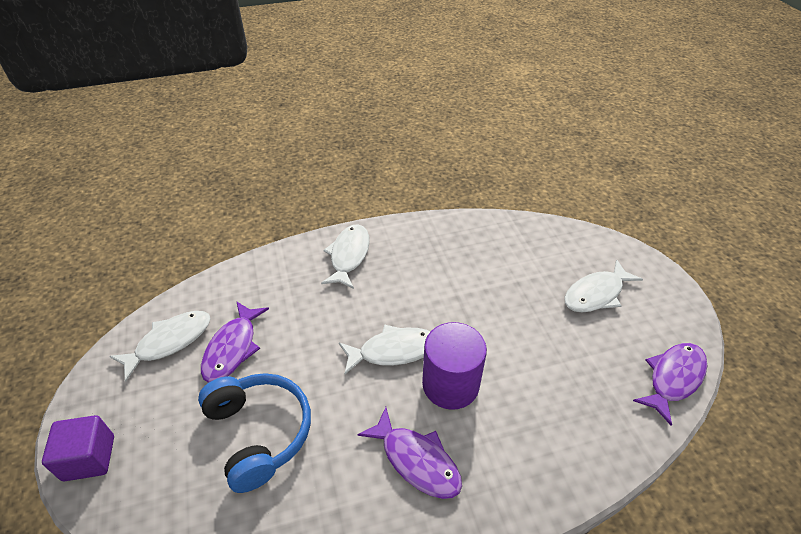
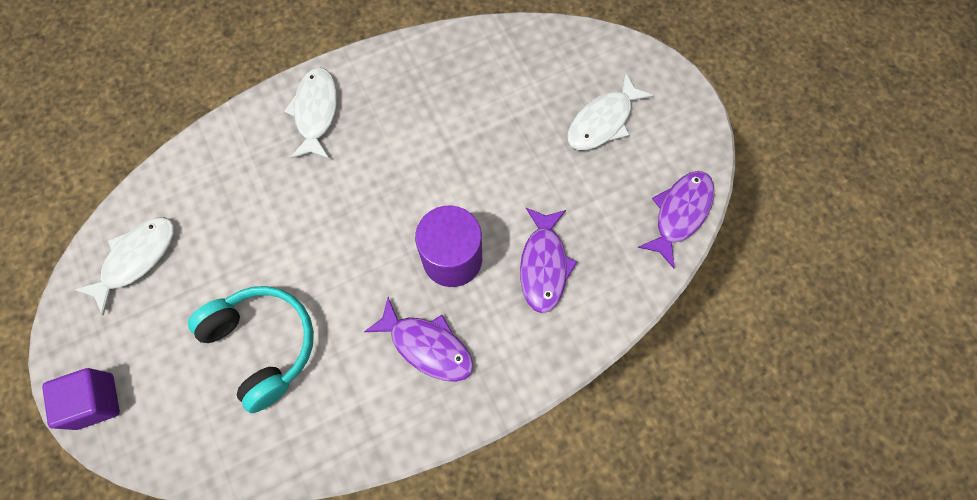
camera: 10 degrees left, 25 degrees up
blue headphones [198,373,311,493] -> turquoise headphones [188,286,314,413]
purple fish [201,301,269,383] -> purple fish moved to [520,208,577,313]
white fish [339,324,430,374] -> none

